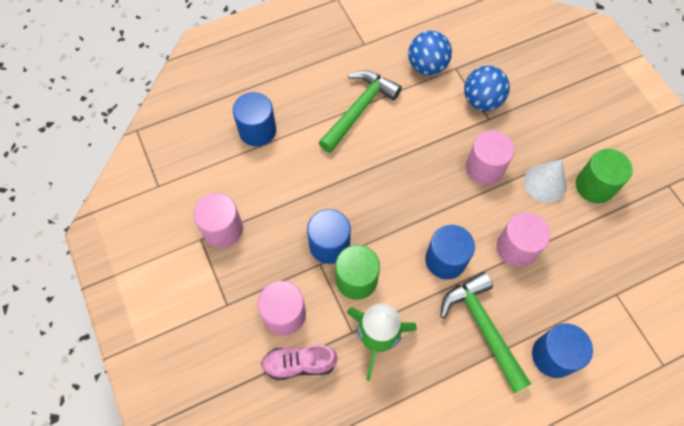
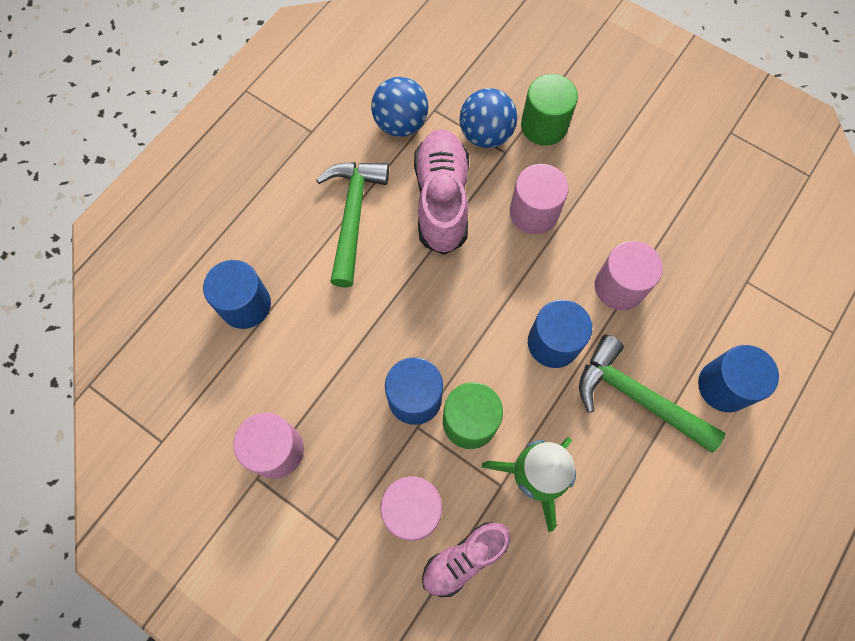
camera: 30 degrees left, 5 degrees up
white cone [524,159,567,203] -> none
green cylinder [576,149,632,203] -> green cylinder moved to [521,74,578,146]
none -> pink shoe [414,129,469,255]

